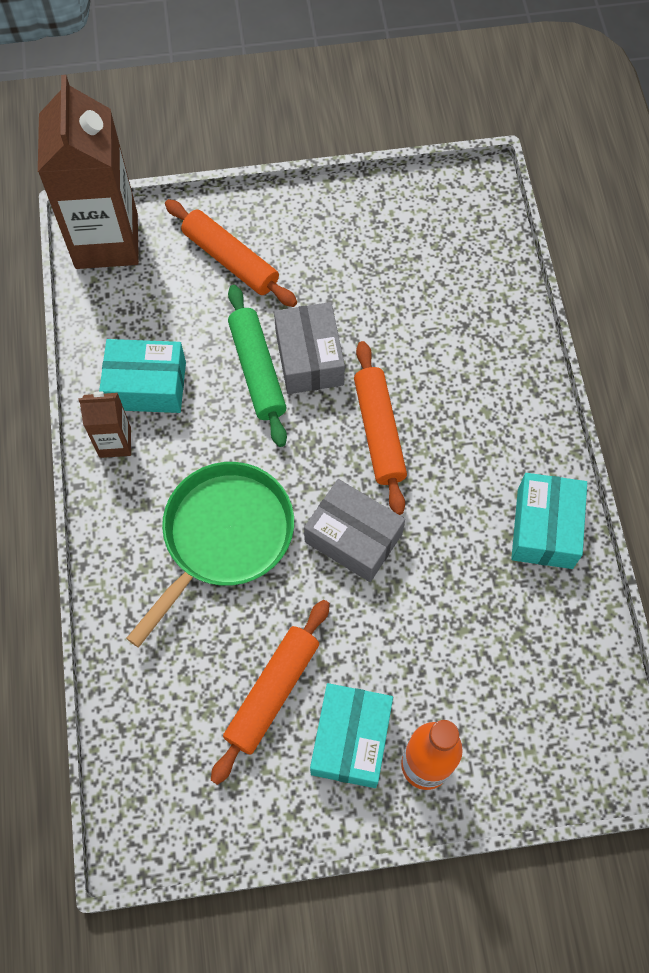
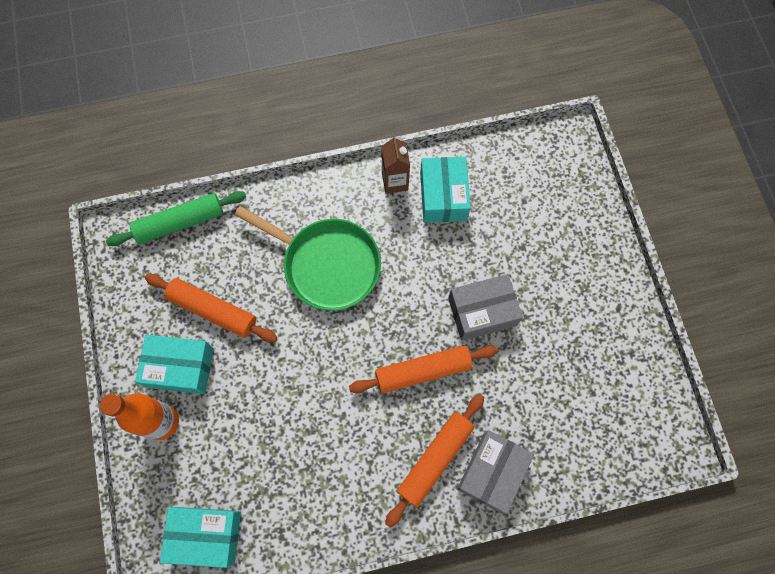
camera: 85 degrees right, 5 degrees up
brown carton [38,75,139,269] -> none
orange rolling pin [165,199,297,307] -> orange rolling pin moved to [385,394,484,528]
green rolling pin [228,285,287,447] -> green rolling pin moved to [106,191,246,246]
grey box [304,479,405,582] -> grey box moved to [457,430,534,514]
turquoise box [511,473,587,569] -> turquoise box moved to [160,507,241,568]

